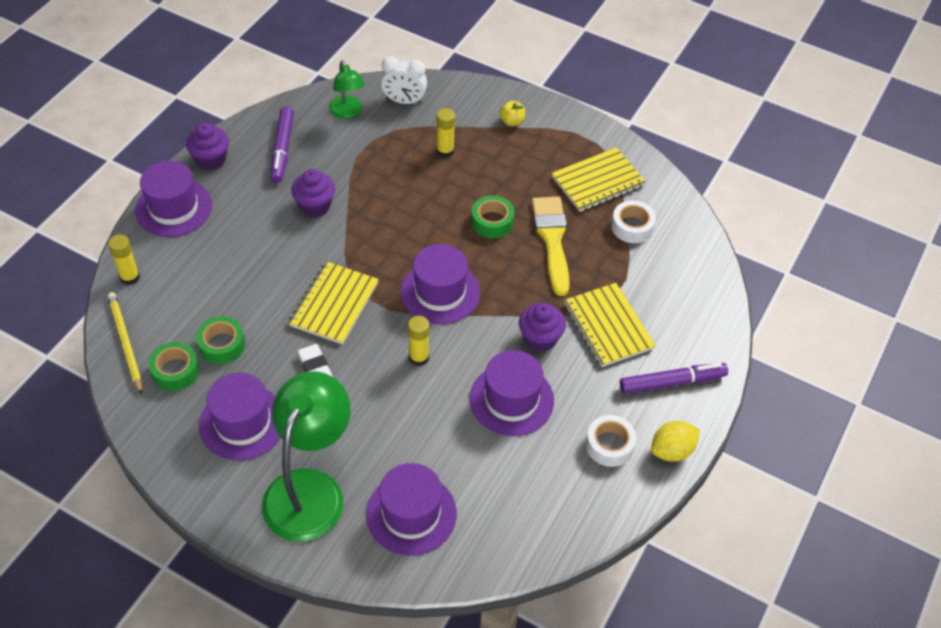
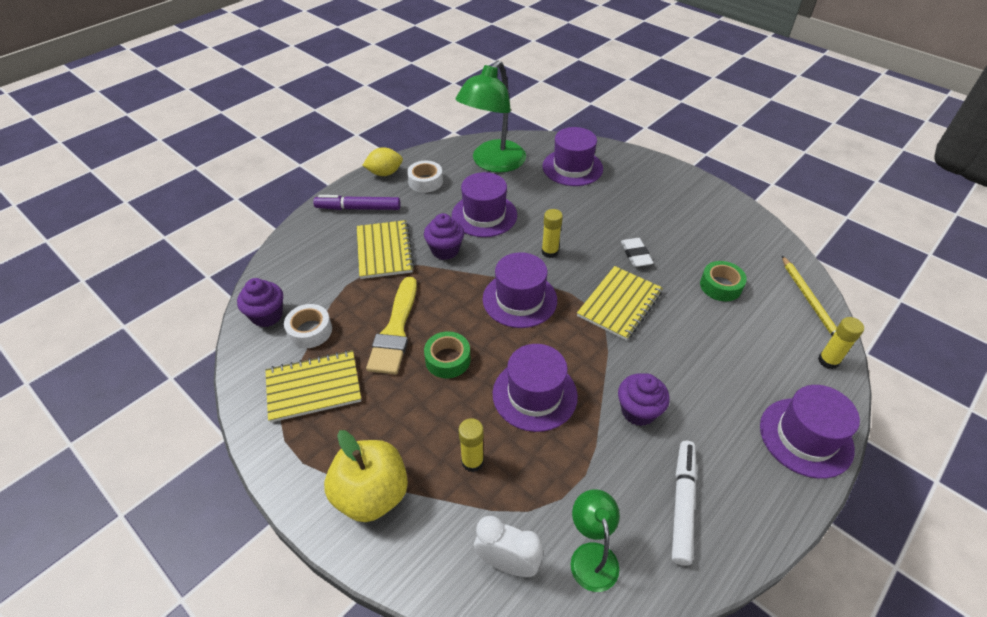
camera: 165 degrees left, 5 degrees down
green tape [149,342,199,391] -> none
purple cupcake [186,123,229,170] -> purple cupcake moved to [237,278,283,327]
purple hat [199,373,281,461] -> purple hat moved to [492,344,578,432]
green lamp [262,371,351,542] -> green lamp moved to [456,60,526,172]
purple marker [270,106,294,183] -> white marker [672,441,697,566]
yellow apple [500,101,525,126] -> yellow apple [324,430,408,522], size x2.24

